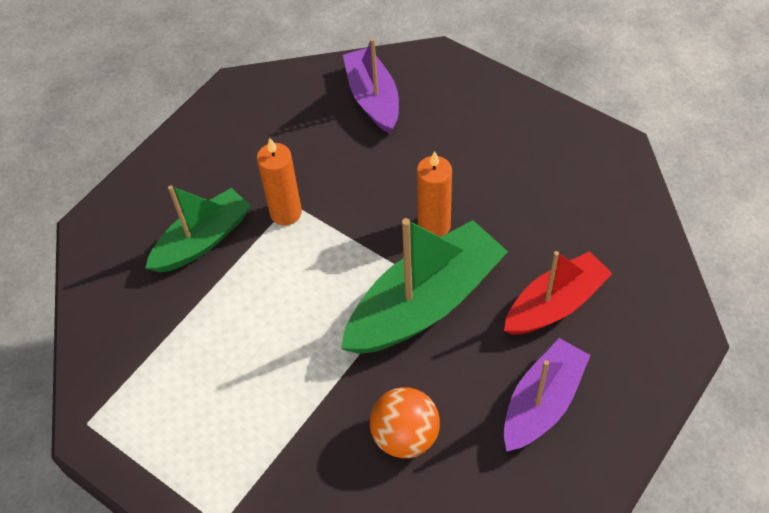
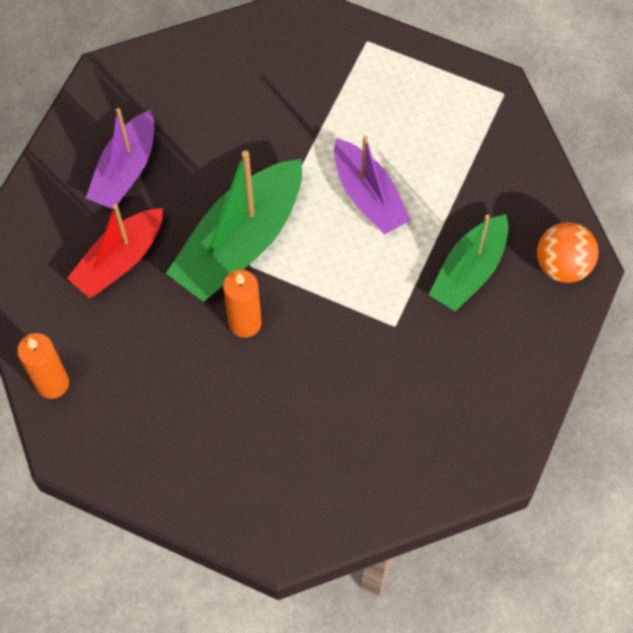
camera: 165 degrees right, 10 degrees up
orange candle [257,138,302,225] -> orange candle moved to [17,333,69,399]
purple boat [343,38,399,134] -> purple boat moved to [334,135,411,235]
orange ball [370,387,440,458] -> orange ball moved to [537,222,599,283]

